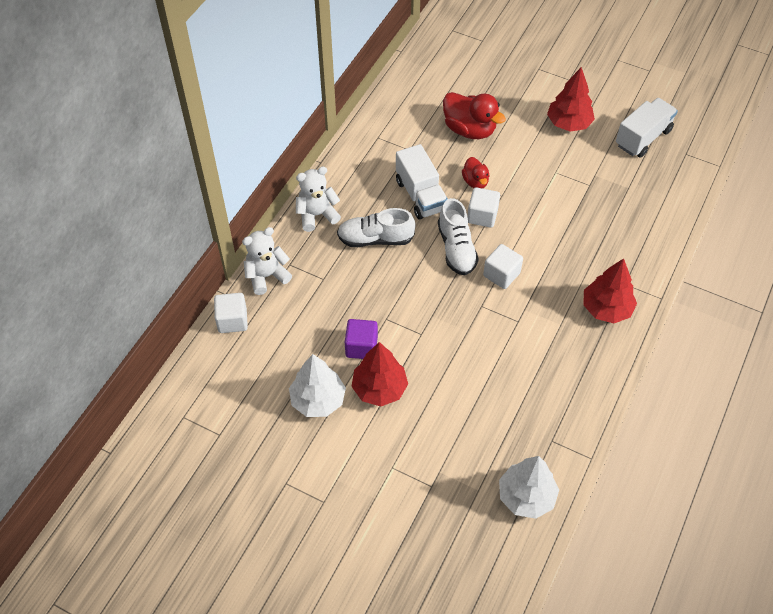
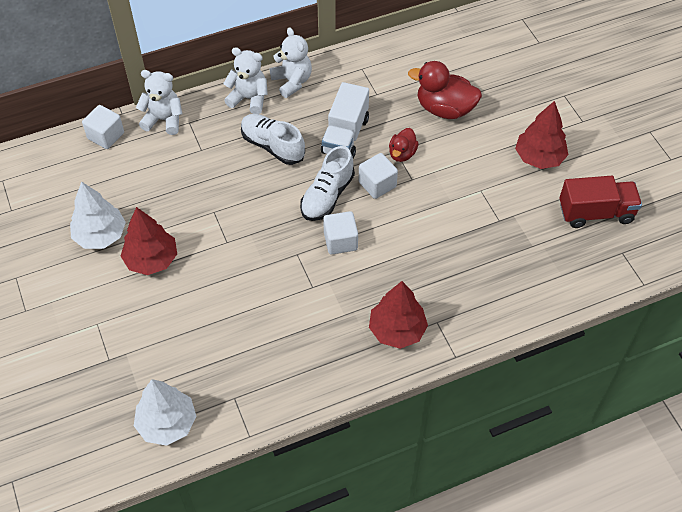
camera: 40 degrees right, 0 degrees up
purple cube [345,319,378,359] -> none
red duck [443,92,506,139] -> red duck turned 120 degrees clockwise [408,61,482,119]
white truck [616,98,678,158] -> red truck [560,176,642,228]
none -> white teddy bear [270,27,312,98]

